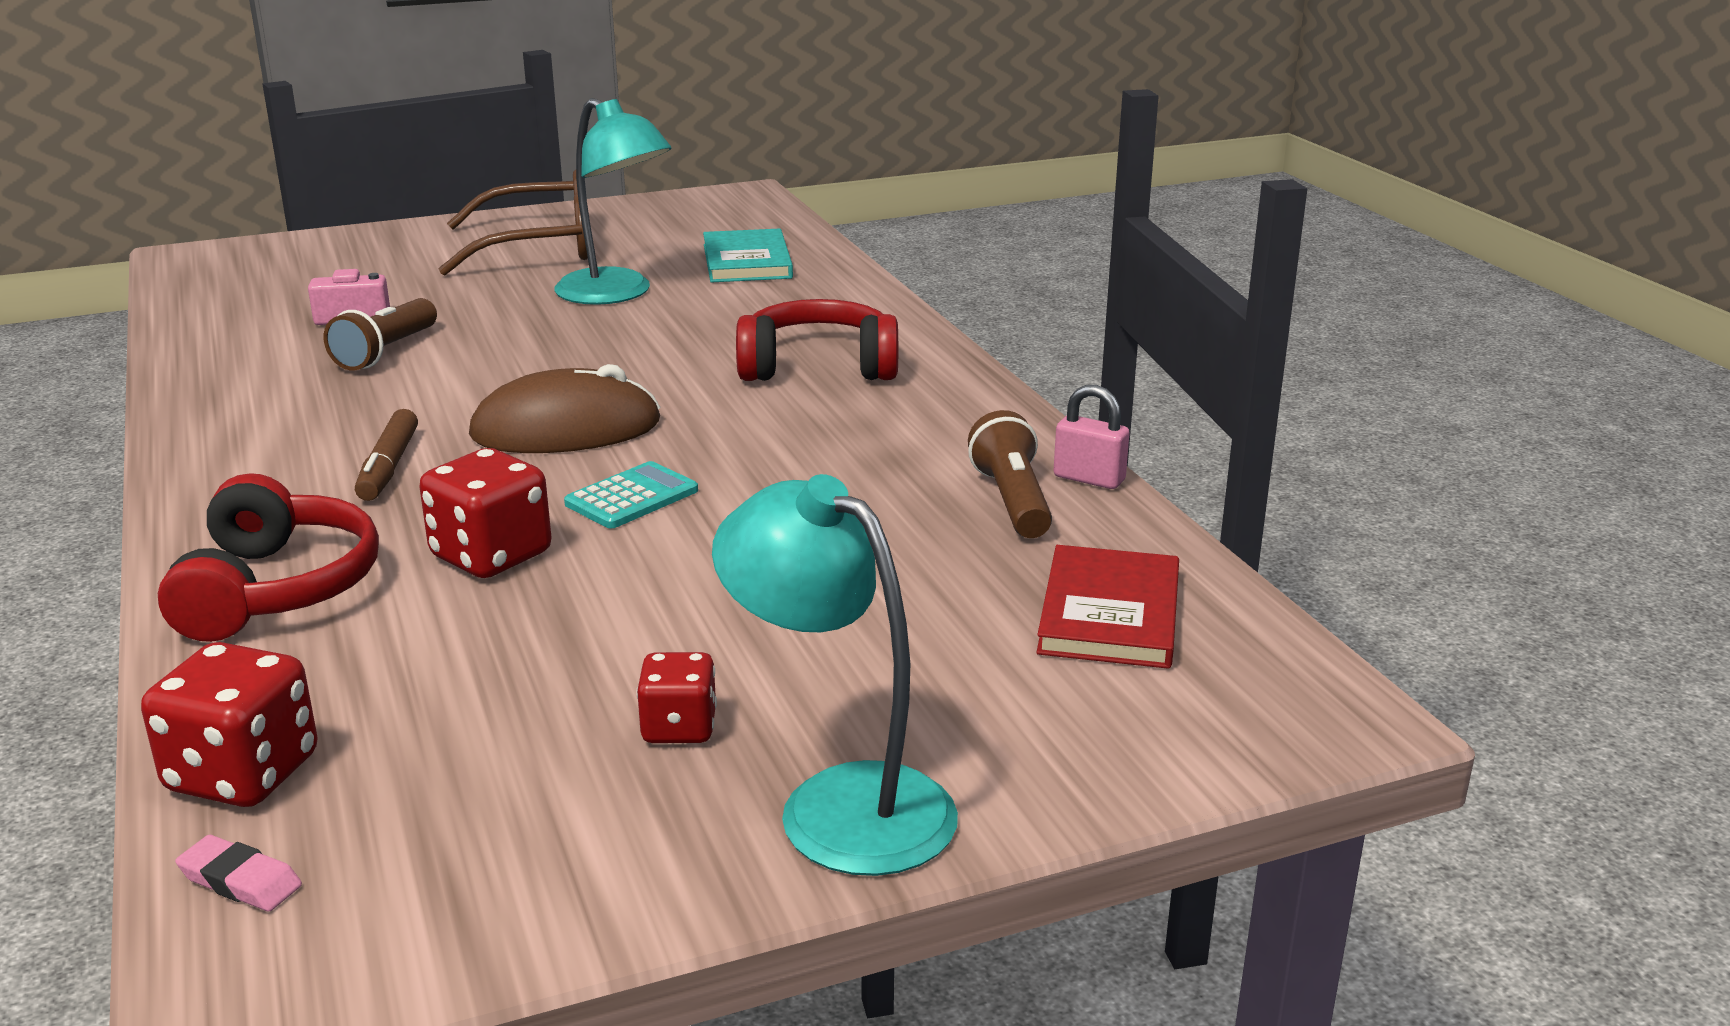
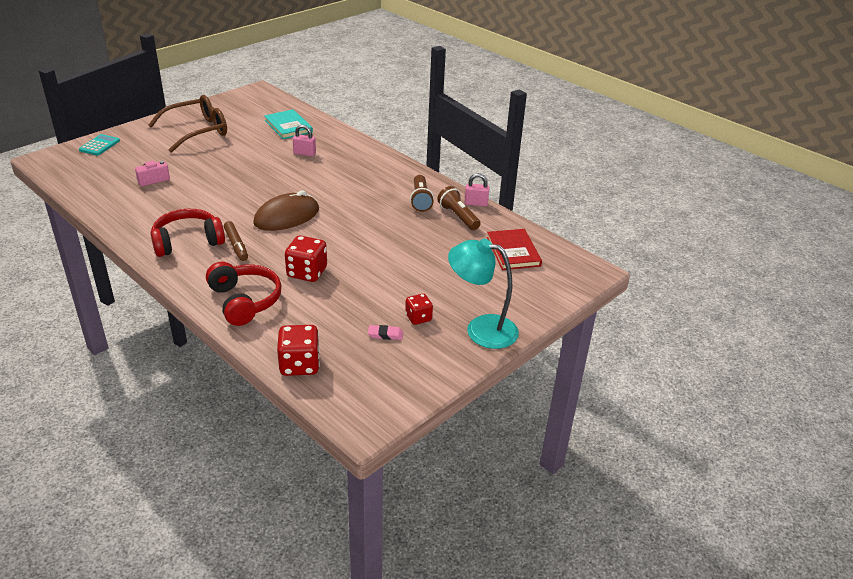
camera: 25 degrees left, 10 degrees up
pink eraser [175,835,302,911] -> pink eraser moved to [368,325,403,340]
brown flashlight [324,298,437,371] -> brown flashlight moved to [410,175,434,212]
turquoise lamp [555,98,672,305] -> none
turquoise calculator [564,461,698,529] -> turquoise calculator moved to [79,134,120,156]
red headphones [736,299,898,381] -> red headphones moved to [150,209,225,257]
none -> pink padlock [293,125,316,157]

